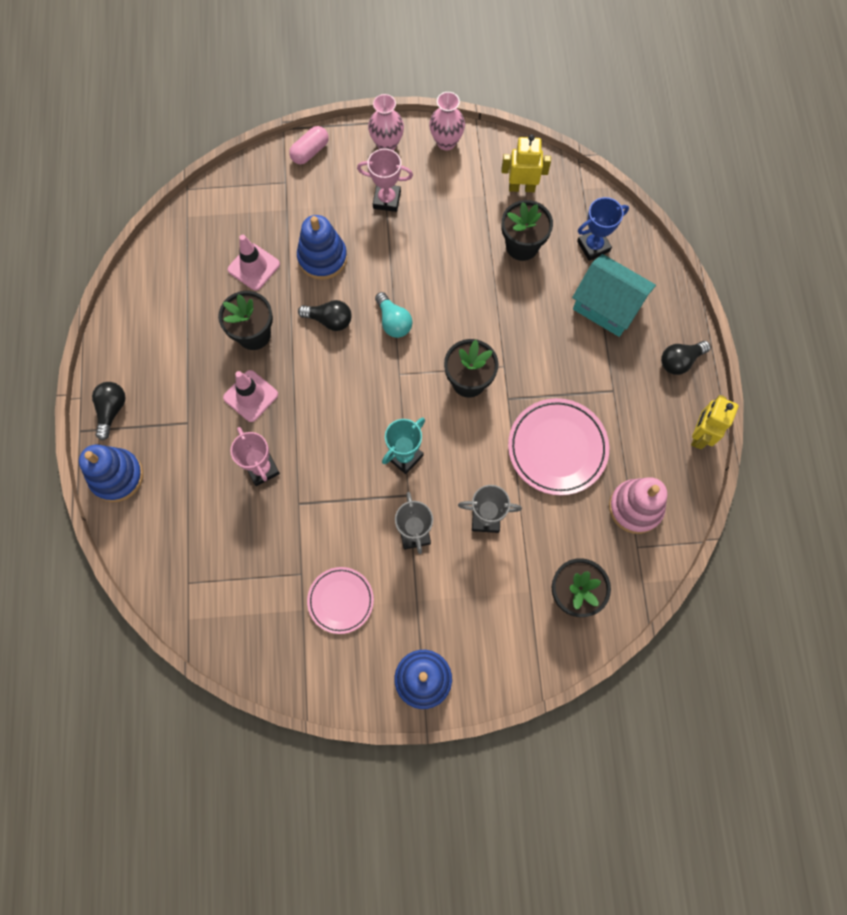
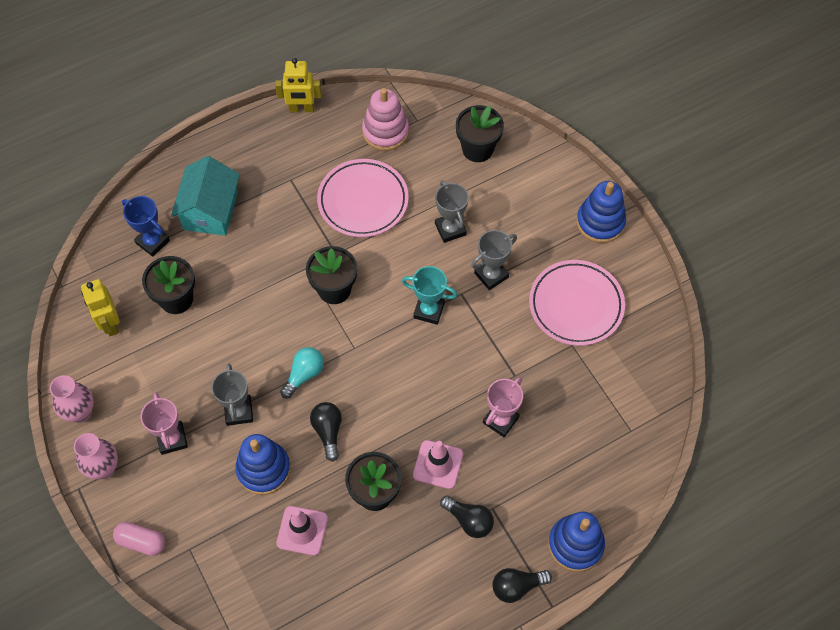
camera: 115 degrees left, 10 degrees down
pink plate [307,567,374,634] -> pink plate [529,260,625,346], size x1.59
black light bulb [661,341,711,375] -> black light bulb moved to [440,496,494,538]
none -> grey trophy [211,364,253,426]

